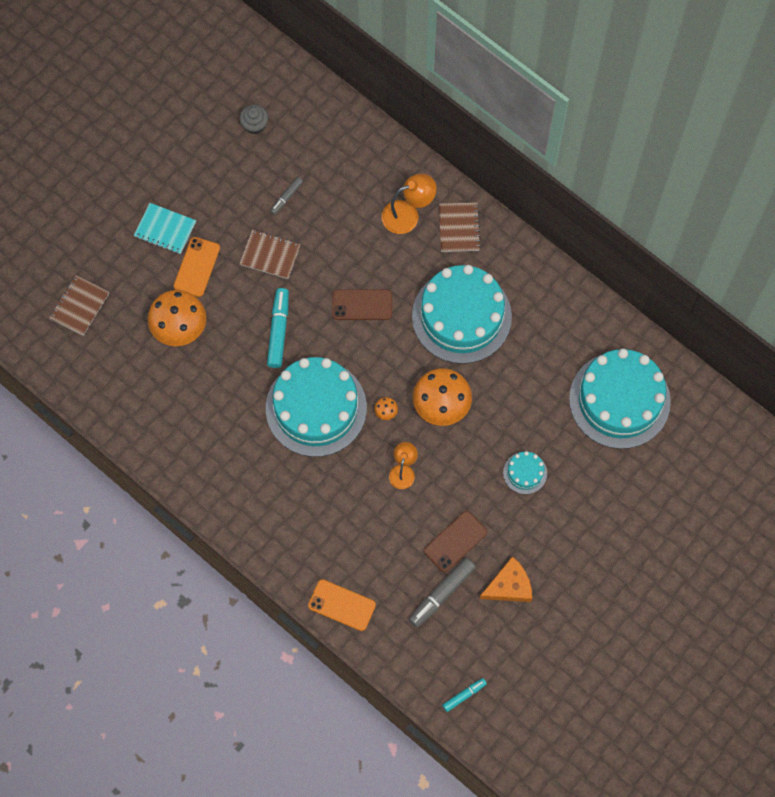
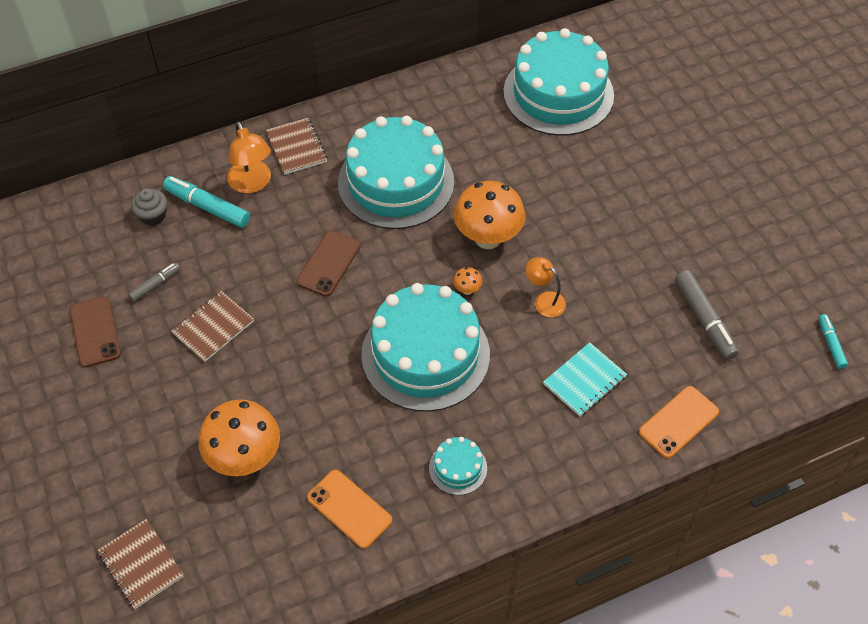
camera: 65 degrees left, 15 degrees down
turquoise notebook [134,203,196,254] -> turquoise notebook moved to [543,342,627,417]
orange phone [174,237,220,297] -> orange phone moved to [307,470,392,549]
grey cupcake [239,105,269,134] -> grey cupcake moved to [131,188,167,226]
turquoise marker [267,288,289,368] -> turquoise marker moved to [163,176,250,228]
grey marker [270,177,303,215] -> grey marker turned 105 degrees counterclockwise [128,262,180,302]
orange lamp [382,173,436,234] -> orange lamp turned 150 degrees clockwise [227,121,271,193]
brown phone [424,511,487,572] -> brown phone moved to [70,296,121,367]
brown notebook [439,203,481,252] -> brown notebook turned 45 degrees clockwise [266,118,327,174]
orange cheese [479,556,532,602] -> none
turquoise cake [503,451,547,494] -> turquoise cake moved to [429,437,487,495]

